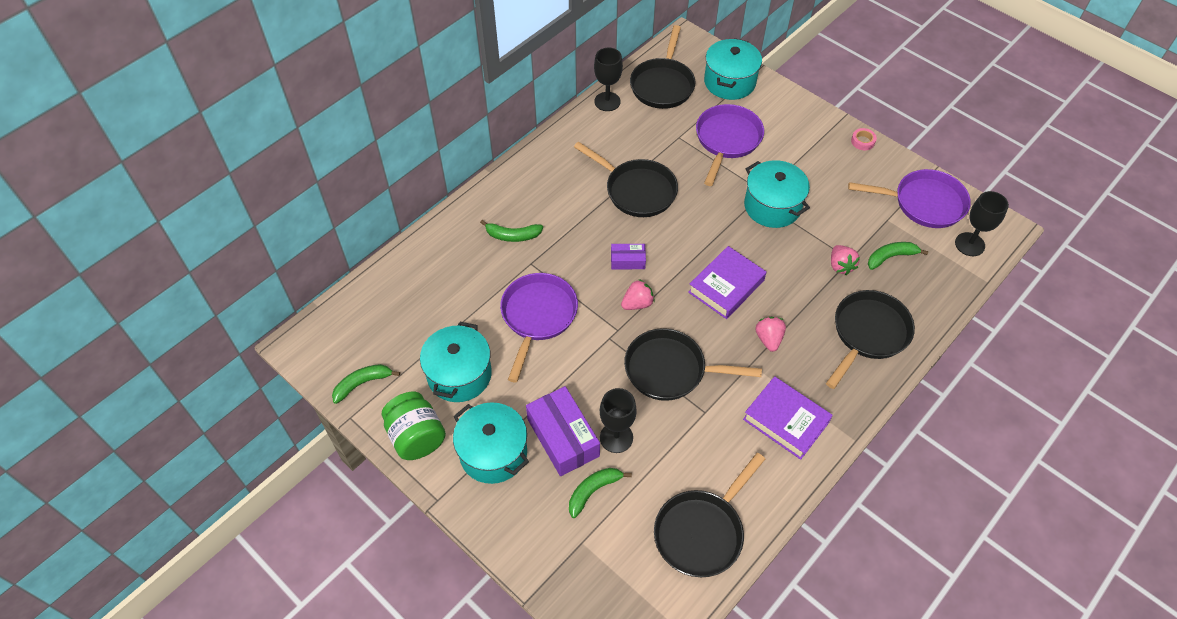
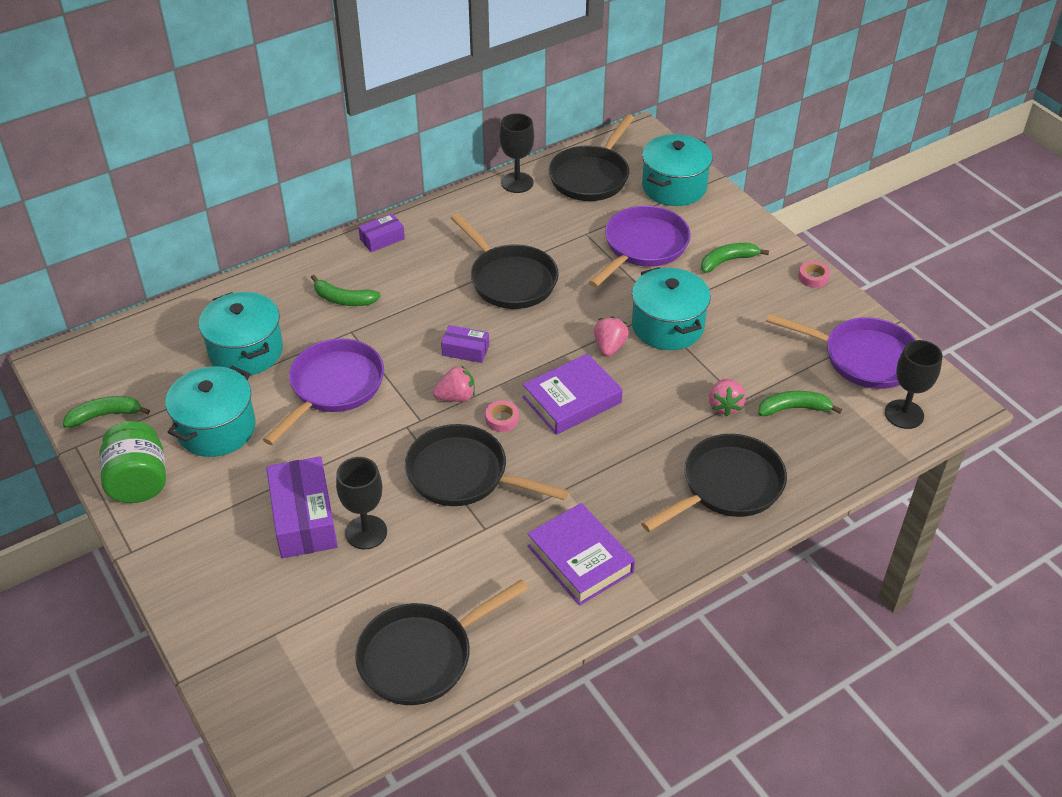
camera: 15 degrees right, 10 degrees down
turquoise pot [453,402,529,484] -> turquoise pot moved to [199,292,283,376]
green banana [569,468,632,518] -> green banana moved to [701,243,769,273]
pink strawberry [756,317,786,352] -> pink strawberry moved to [594,316,629,357]
none -> purple box [358,214,405,252]
none -> pink tape [485,400,519,432]

